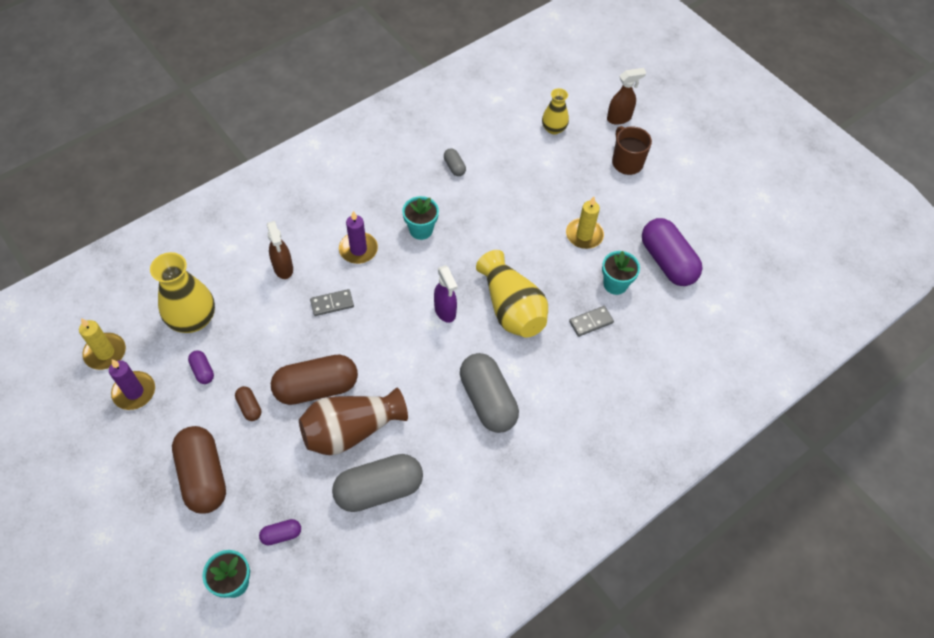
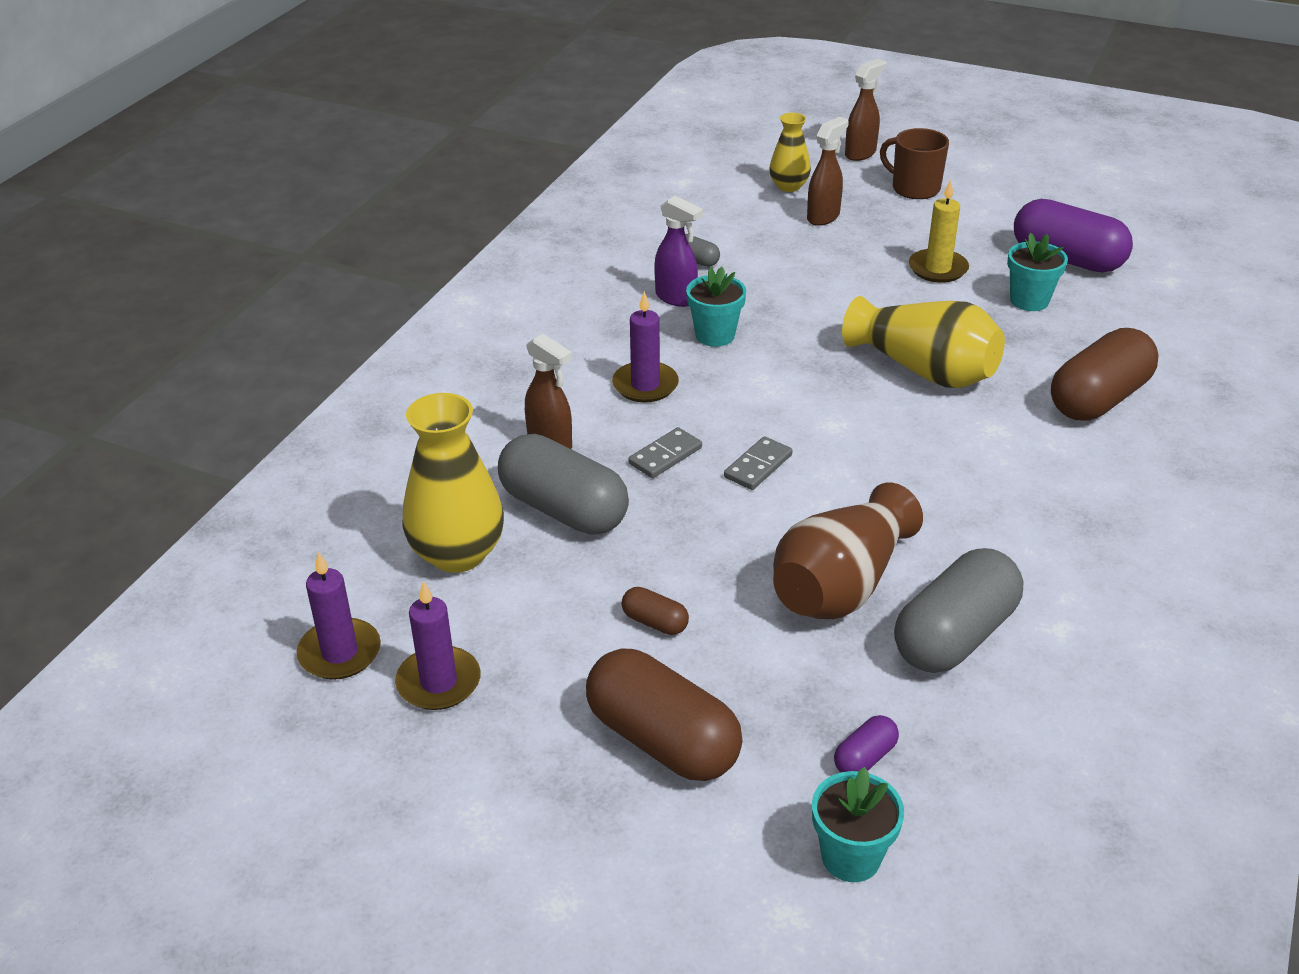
camera: 25 degrees left, 20 degrees down
yellow candle [79,318,126,370] -> purple candle [297,552,381,680]
purple capsule [188,350,214,384] -> none
brown capsule [271,355,358,405] -> brown capsule moved to [1051,328,1158,421]
purple spray bottle [434,265,458,323] -> purple spray bottle moved to [654,196,703,307]
grey capsule [460,353,519,433] -> grey capsule moved to [498,434,629,535]
grey domino [569,306,614,337] -> grey domino moved to [724,436,792,490]
none -> brown spray bottle [807,117,849,226]

